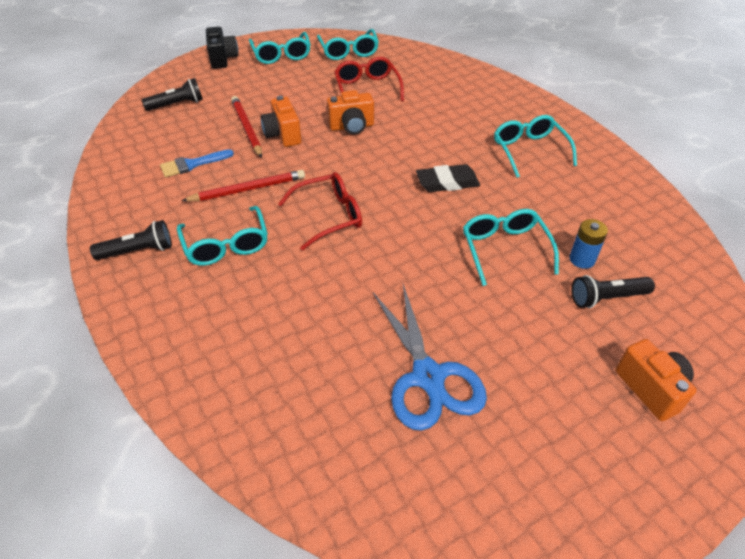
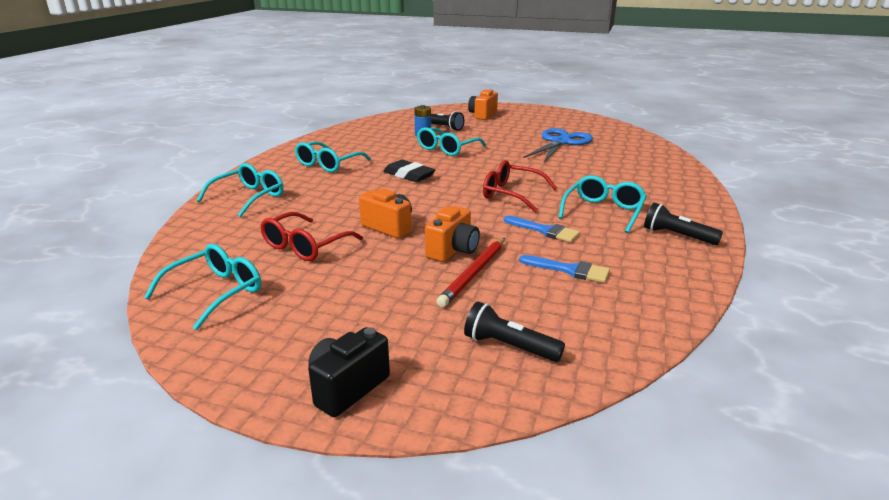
camera: 130 degrees left, 20 degrees down
red pencil [181,170,305,201] -> blue brush [504,216,580,242]
turquoise glasses [249,32,311,64] -> turquoise glasses moved to [197,163,284,217]

